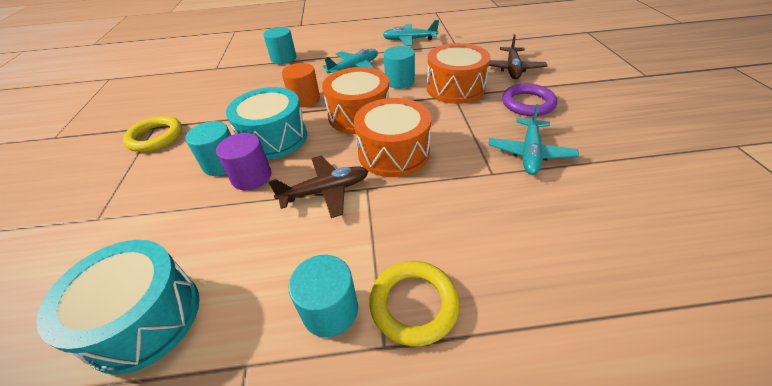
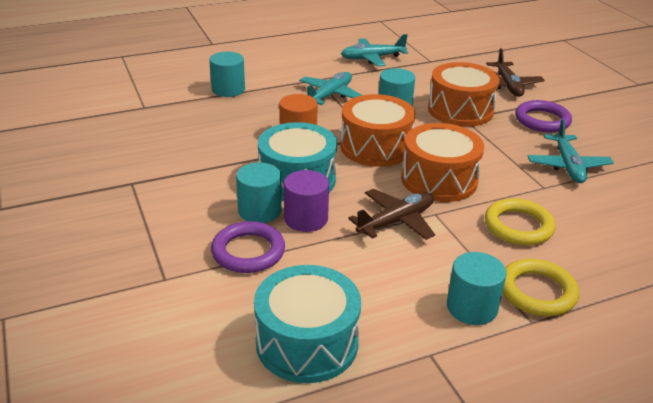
camera: 20 degrees left, 10 degrees down
yellow ring [123,116,182,152] -> yellow ring moved to [485,198,556,245]
none -> purple ring [211,221,285,273]

